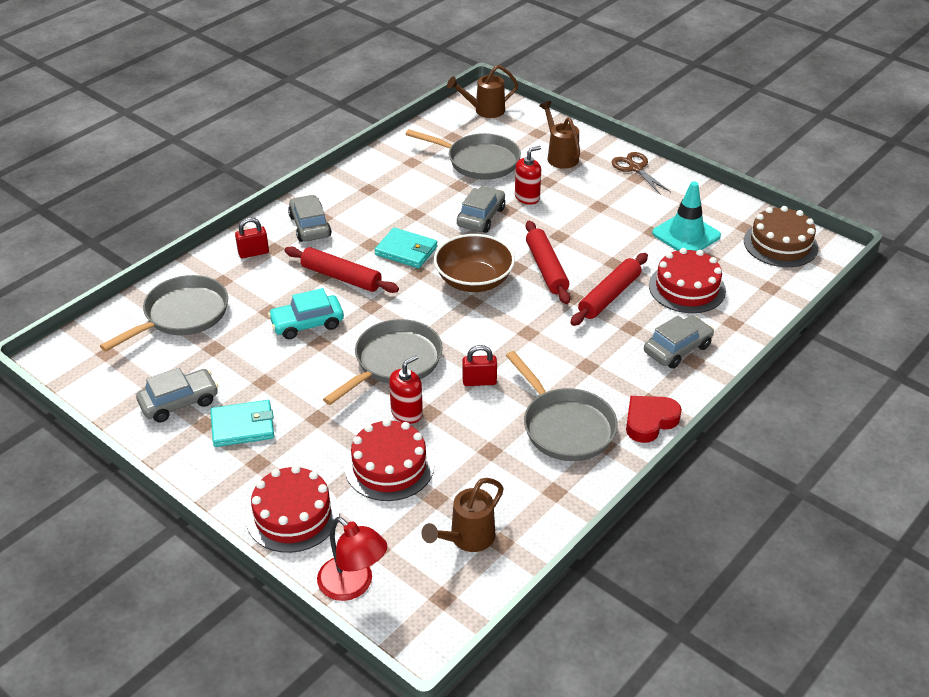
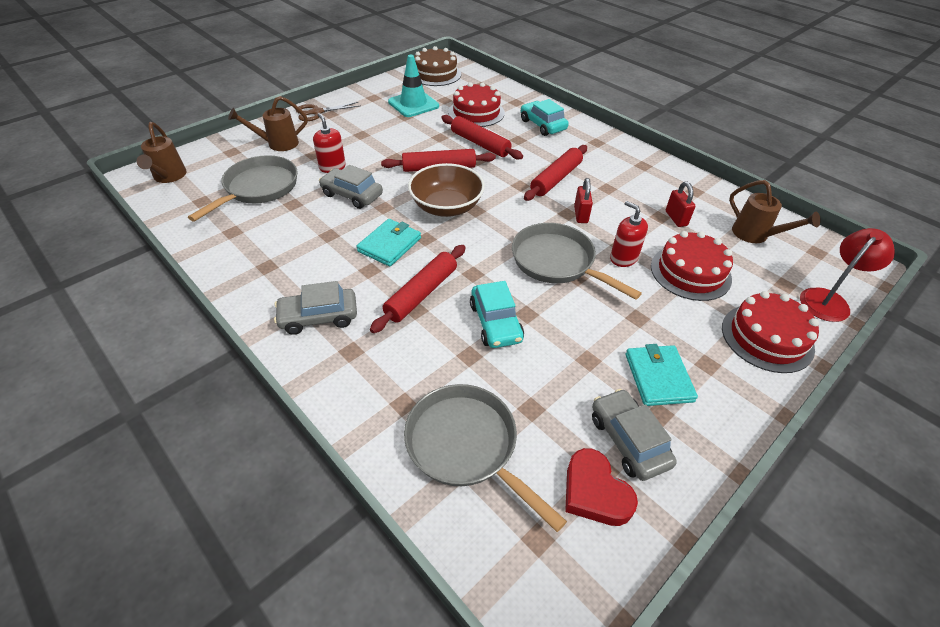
camera: 85 degrees left, 5 degrees up
red padlock [235,218,269,258] -> red padlock moved to [666,182,696,227]
grey pan [506,351,618,461] -> none
red heart [626,396,682,443] -> red heart moved to [565,448,638,526]
grey car [644,315,714,369] -> turquoise car [521,99,569,136]
none -> red rolling pin [524,145,587,201]

